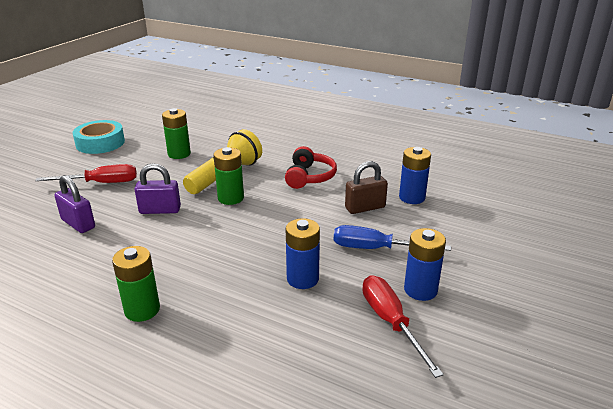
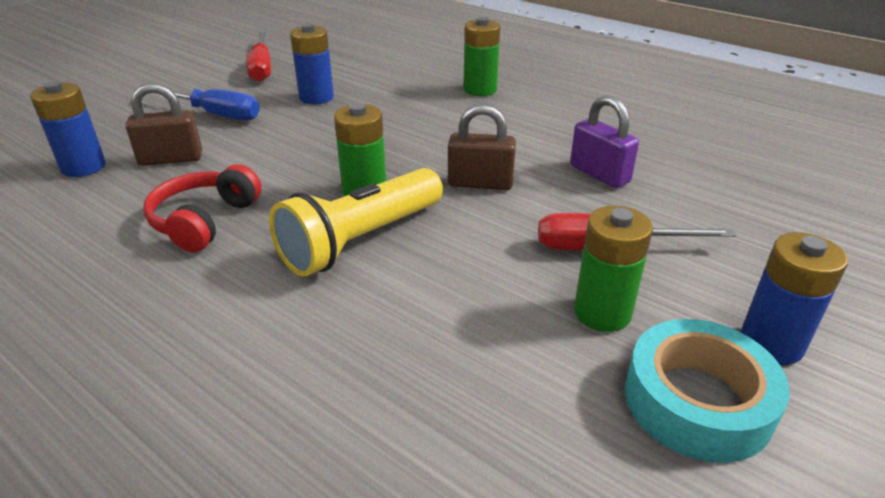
camera: 170 degrees left, 5 degrees up
purple padlock [134,163,181,214] -> brown padlock [448,104,516,190]
green battery [162,108,191,159] -> green battery moved to [574,206,653,332]
blue battery [404,228,446,301] -> blue battery moved to [741,232,848,365]

